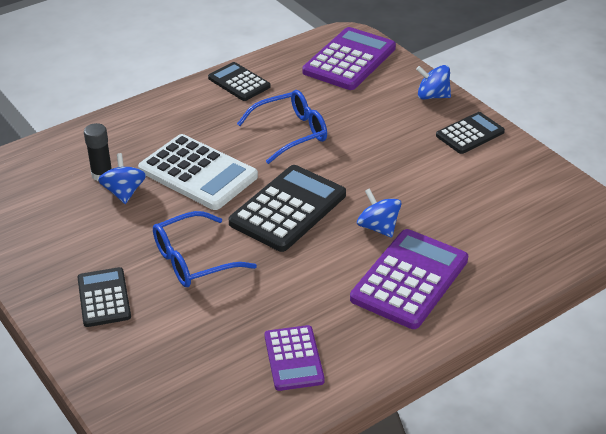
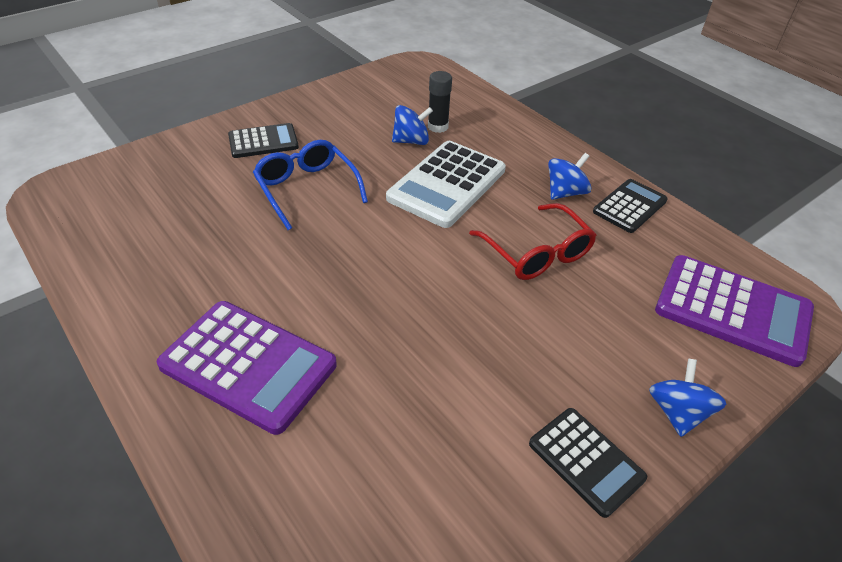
camera: 85 degrees right, 5 degrees up
black calculator [229,165,346,252] -> none
blue glasses [237,90,327,164] -> red glasses [469,203,596,280]
purple calculator [265,325,325,391] -> none
blue spinning top [357,188,401,238] -> blue spinning top moved to [548,153,591,200]

